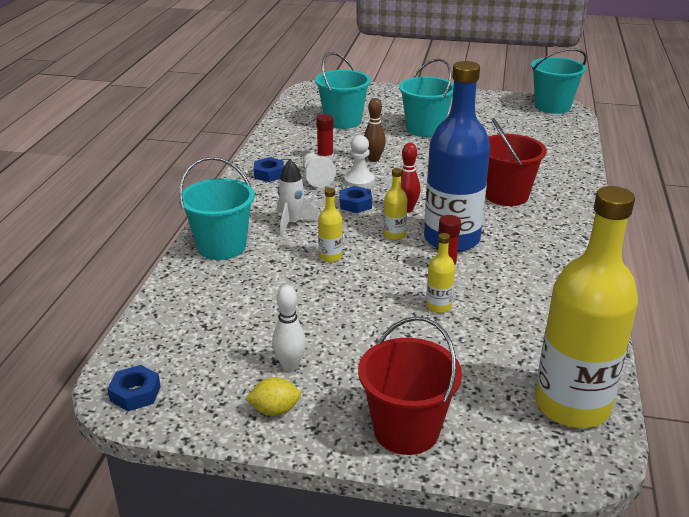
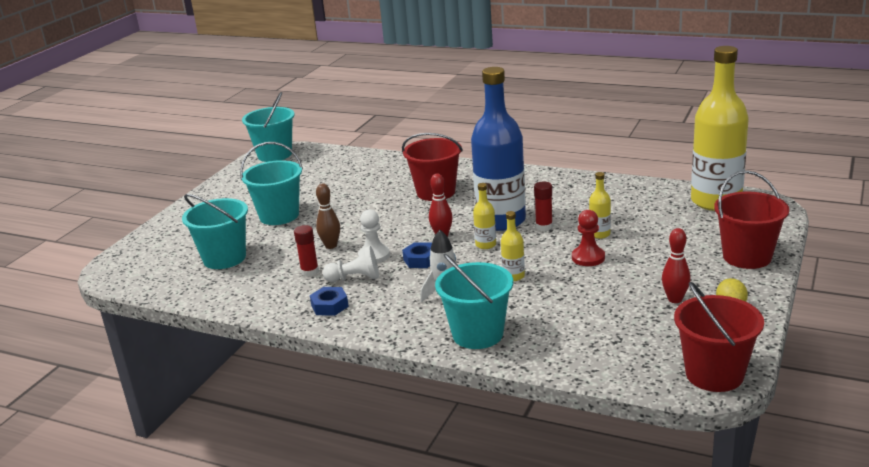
camera: 75 degrees left, 5 degrees down
blue nut [108,365,161,411] -> red bucket [674,282,764,392]
white bowling pin [272,285,306,371] -> red bowling pin [662,228,691,303]
none -> red pawn [572,210,605,266]

